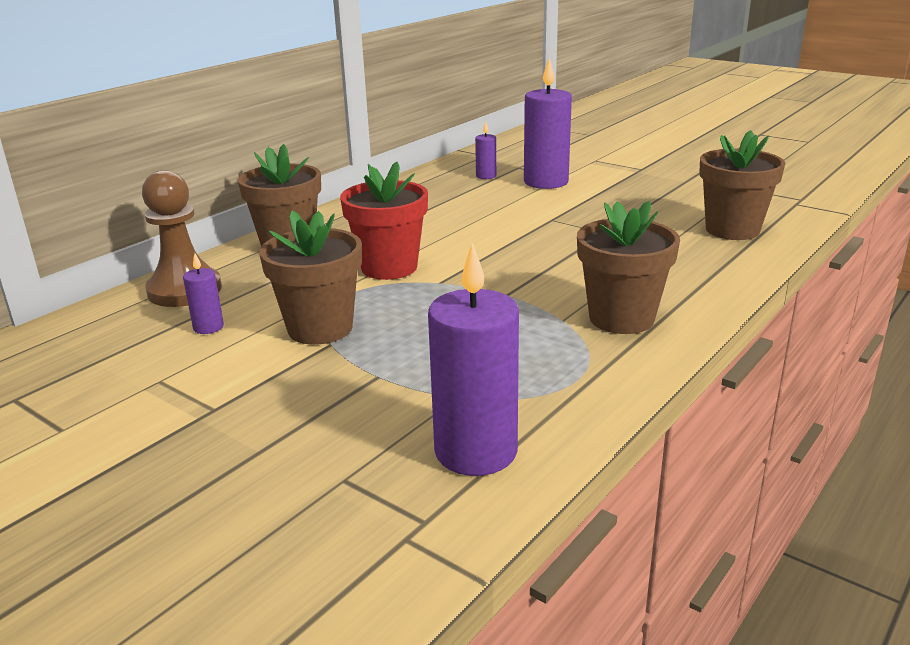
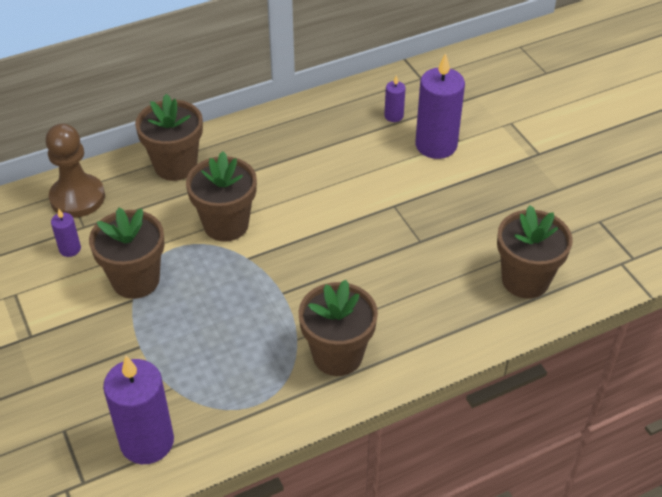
camera: 25 degrees right, 20 degrees up
red flower pot [340,161,428,280] -> brown flower pot [186,151,257,242]

